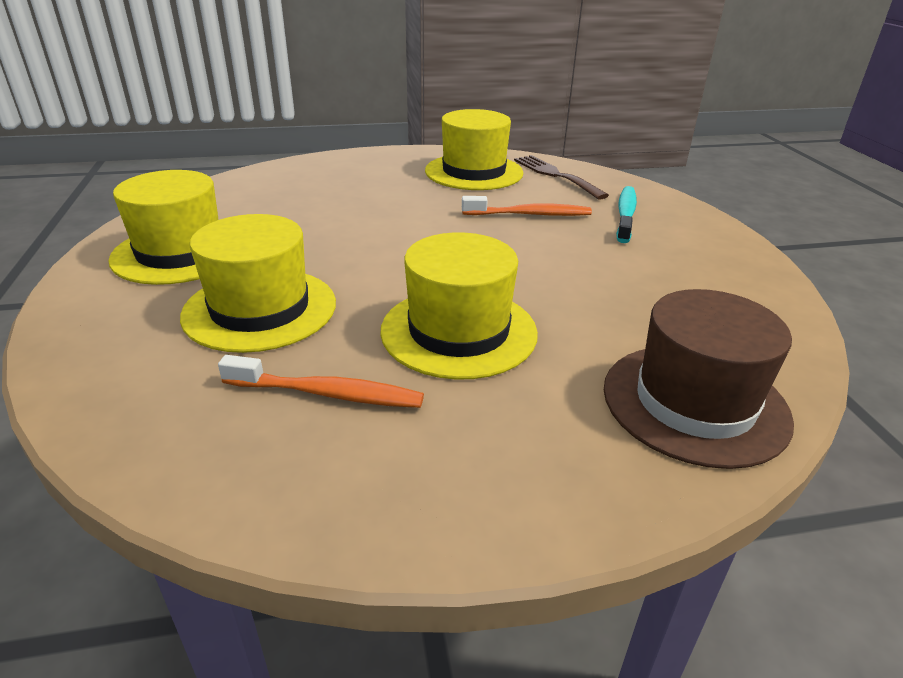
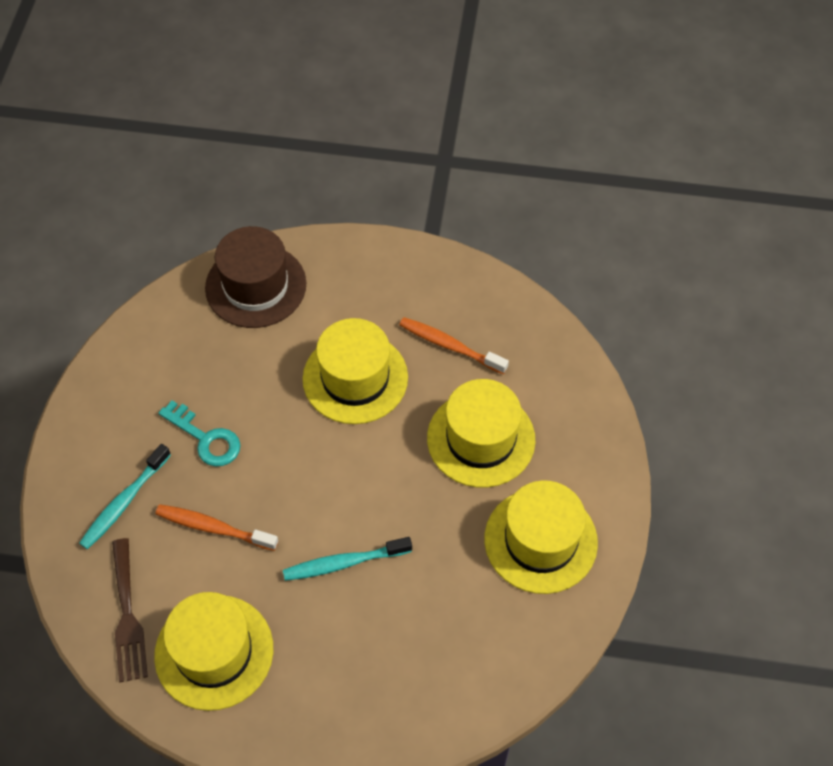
camera: 160 degrees left, 25 degrees up
none -> turquoise key [158,400,241,467]
none -> turquoise toothbrush [283,537,412,581]

